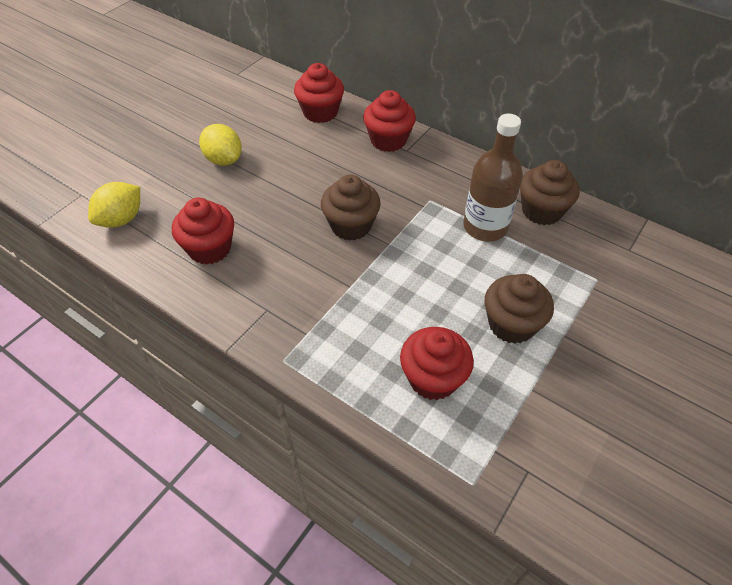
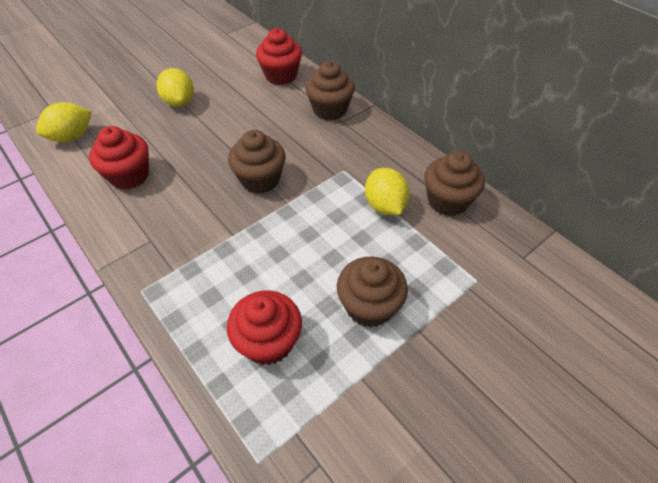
camera: 15 degrees right, 0 degrees up
red cupcake [363,90,416,152] -> brown cupcake [305,61,355,120]
brown bottle [463,114,523,242] -> yellow lemon [365,168,410,215]

